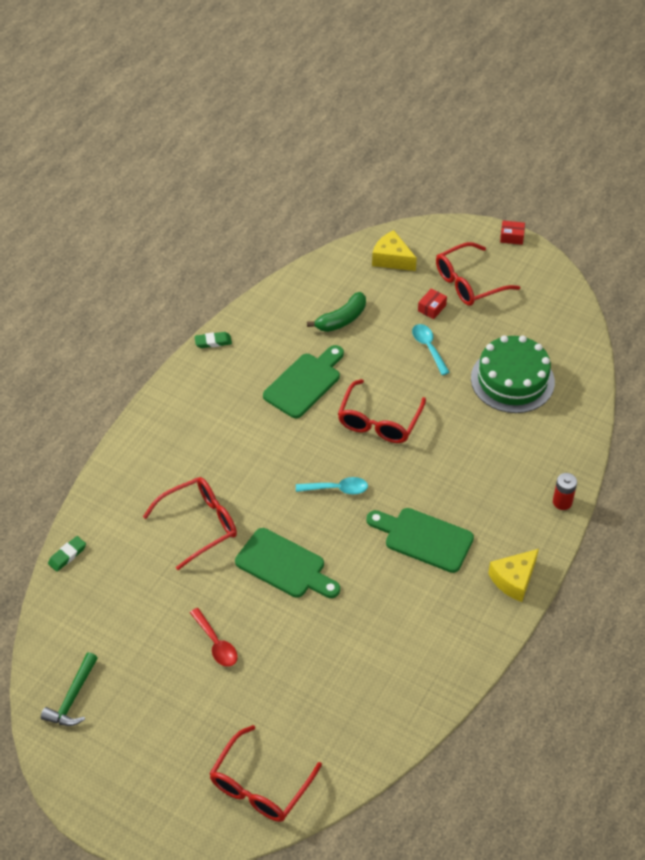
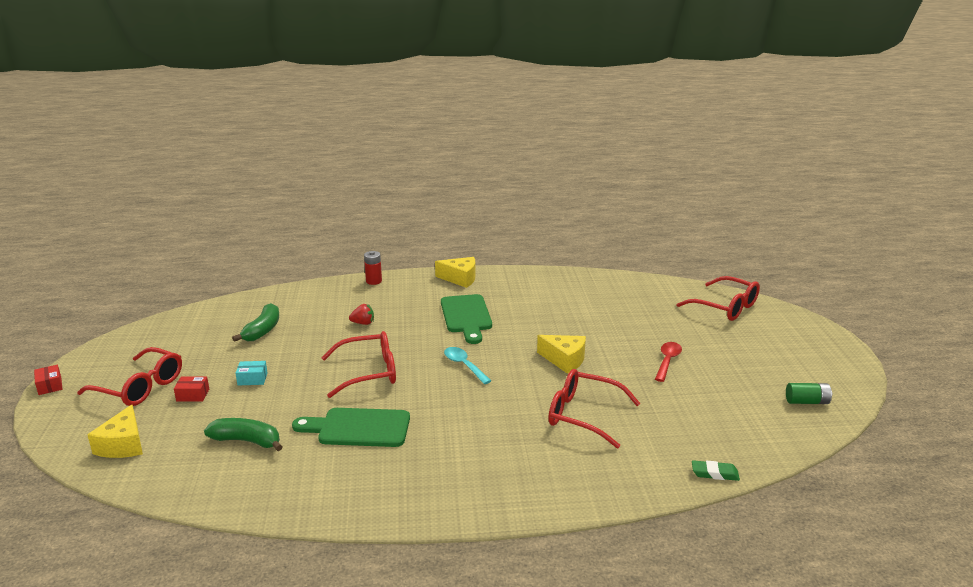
camera: 125 degrees left, 25 degrees down
green hammer [41,652,98,726] -> green battery [786,383,832,404]
green eraser [194,332,232,348] -> none
red glasses [209,725,322,822] -> red glasses turned 45 degrees clockwise [676,276,760,321]
green cutting board [235,528,340,598] -> yellow cheese [537,335,586,374]
turquoise spoon [412,324,450,375] -> turquoise box [236,361,267,385]
green cake [471,335,555,413] -> green banana [232,303,279,342]
none -> red strawberry [349,304,374,325]

